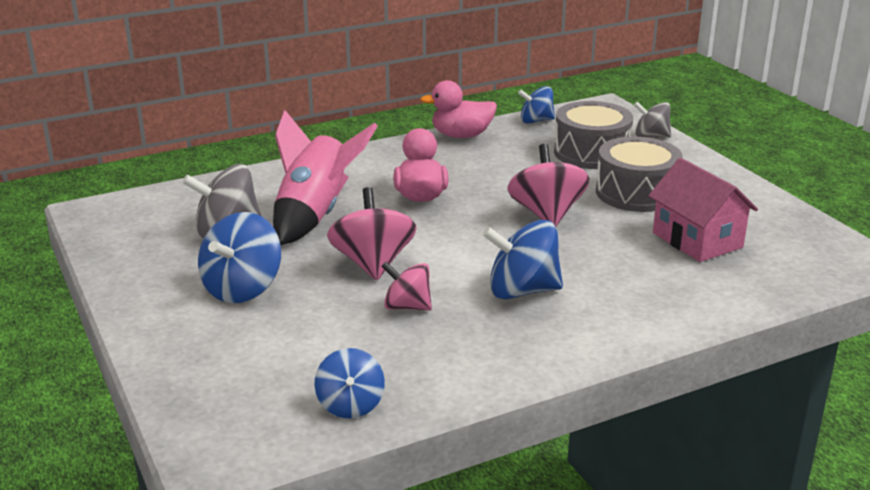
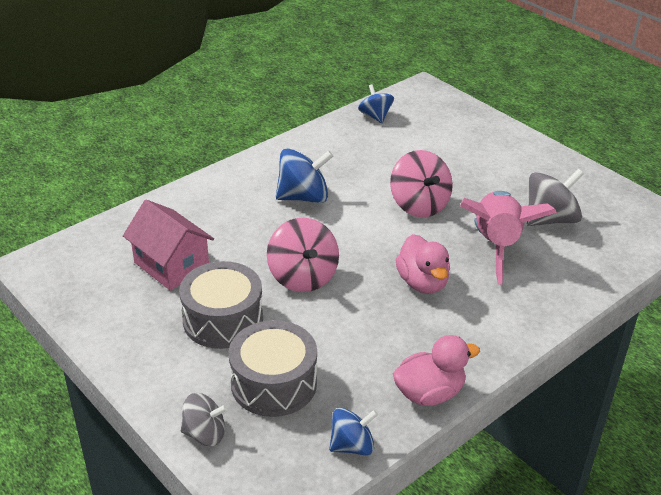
camera: 165 degrees right, 10 degrees up
blue spinning top [198,212,281,303] -> none
pink spinning top [381,262,432,311] -> none

